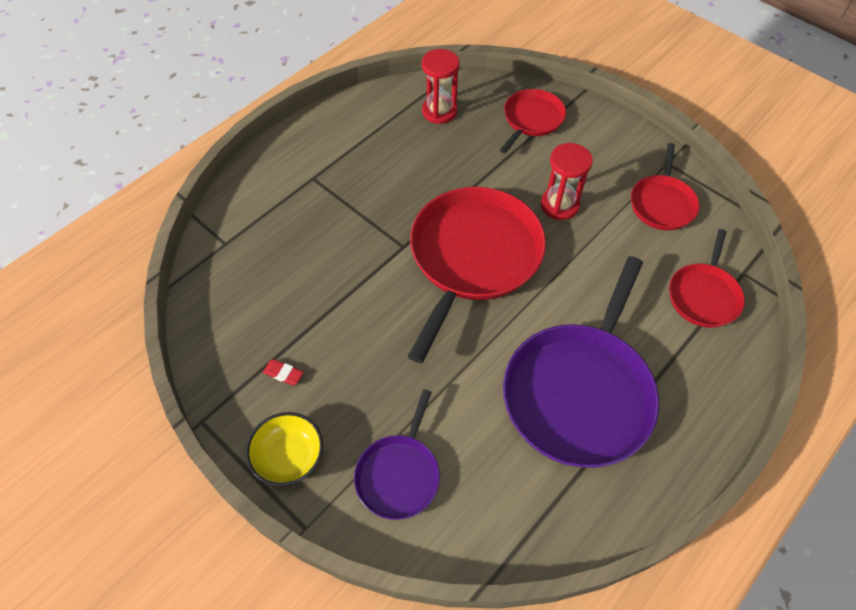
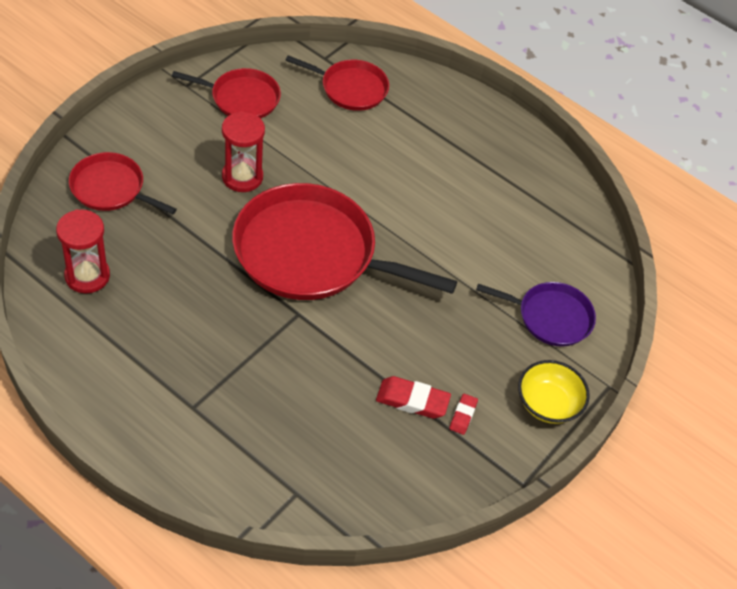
camera: 100 degrees left, 5 degrees down
purple pan [503,256,659,468] -> none
none -> red eraser [376,376,451,419]

